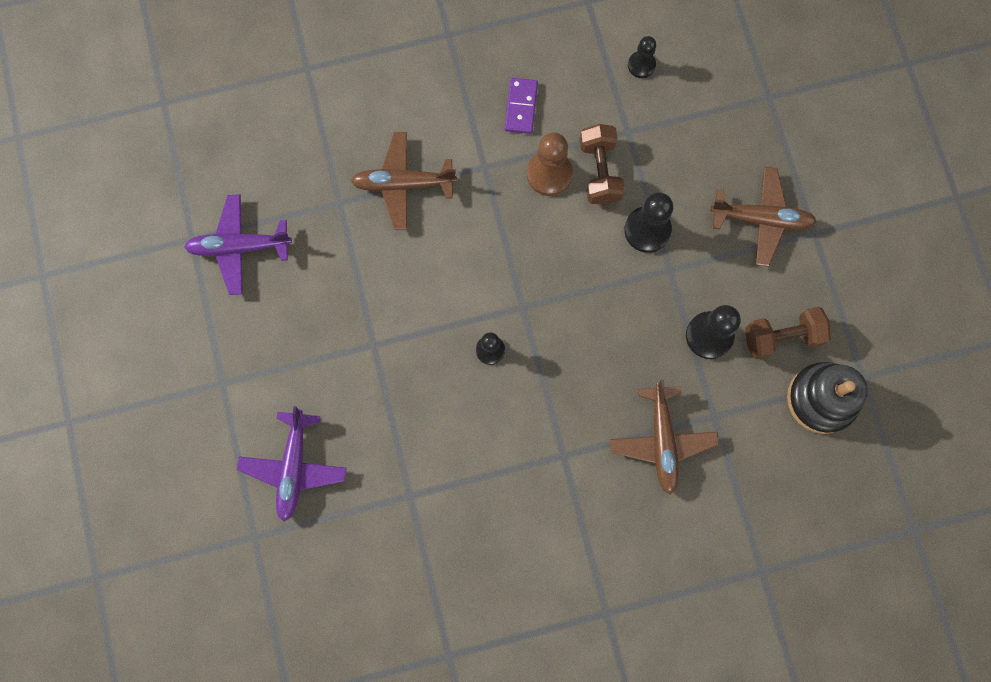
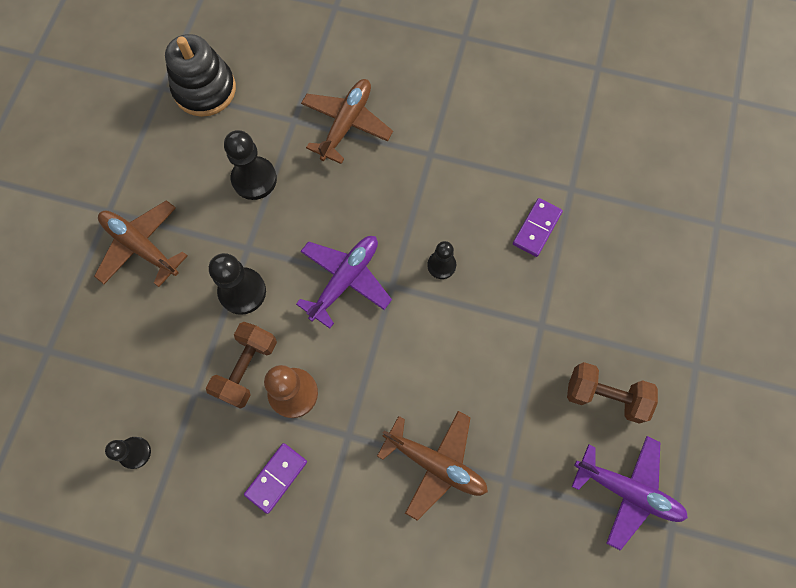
camera: 150 degrees left, 5 degrees down
purple plane [237,406,346,522] -> purple plane moved to [296,236,392,329]
brown dumbbell [745,307,831,359] -> brown dumbbell moved to [567,362,658,424]
none -> purple domino [513,198,563,257]

